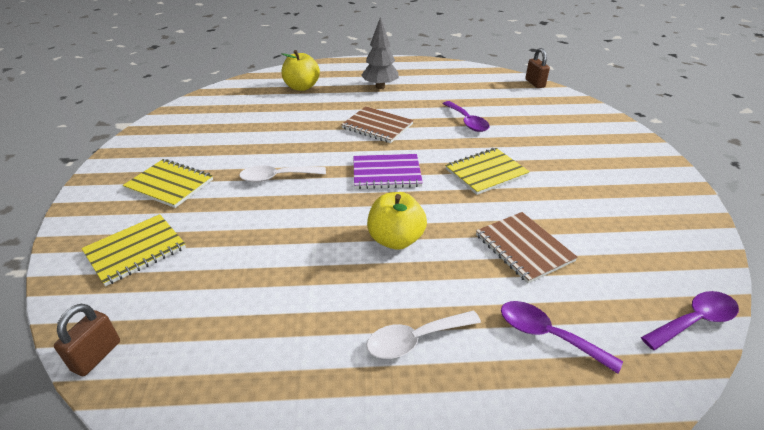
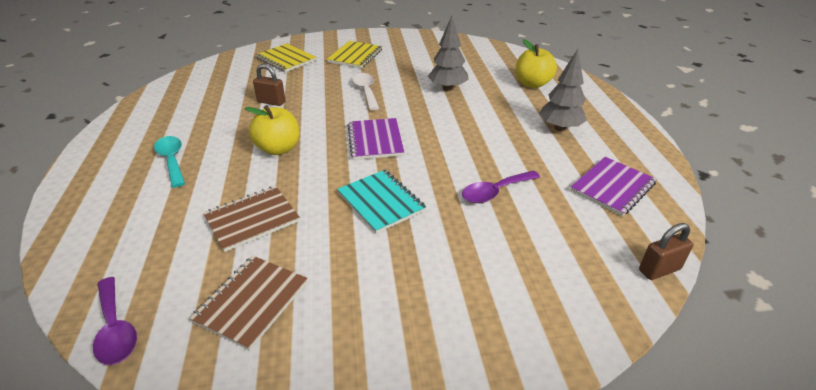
camera: 85 degrees right, 0 degrees up
brown padlock [54,304,120,376] -> brown padlock moved to [253,64,286,106]
brown notebook [341,106,414,143] -> brown notebook moved to [189,256,308,350]
white spoon [366,311,481,359] -> turquoise spoon [154,136,185,188]
yellow notebook [445,148,530,195] -> turquoise notebook [337,170,426,234]
purple spoon [501,301,623,374] -> none
none -> grey tree [428,16,469,91]
none -> purple notebook [570,157,657,216]

